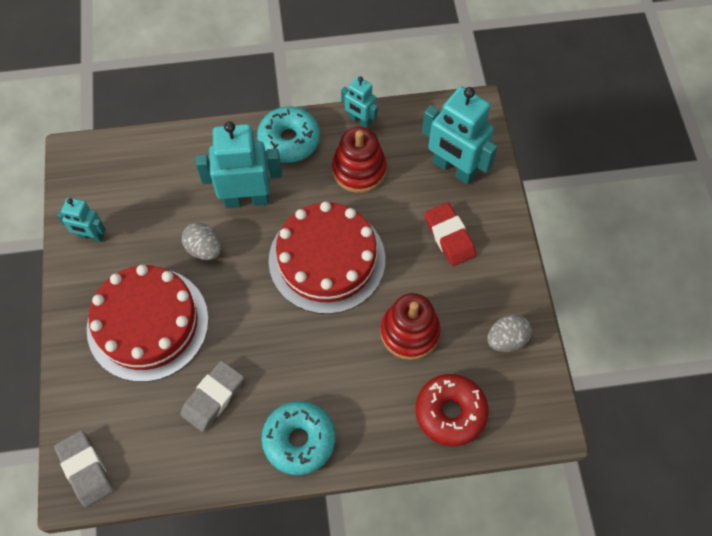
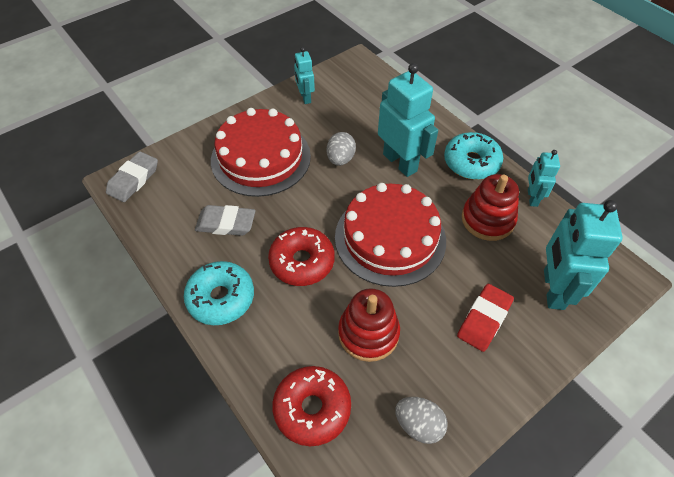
camera: 60 degrees right, 10 degrees down
none -> red donut [268,227,335,286]

